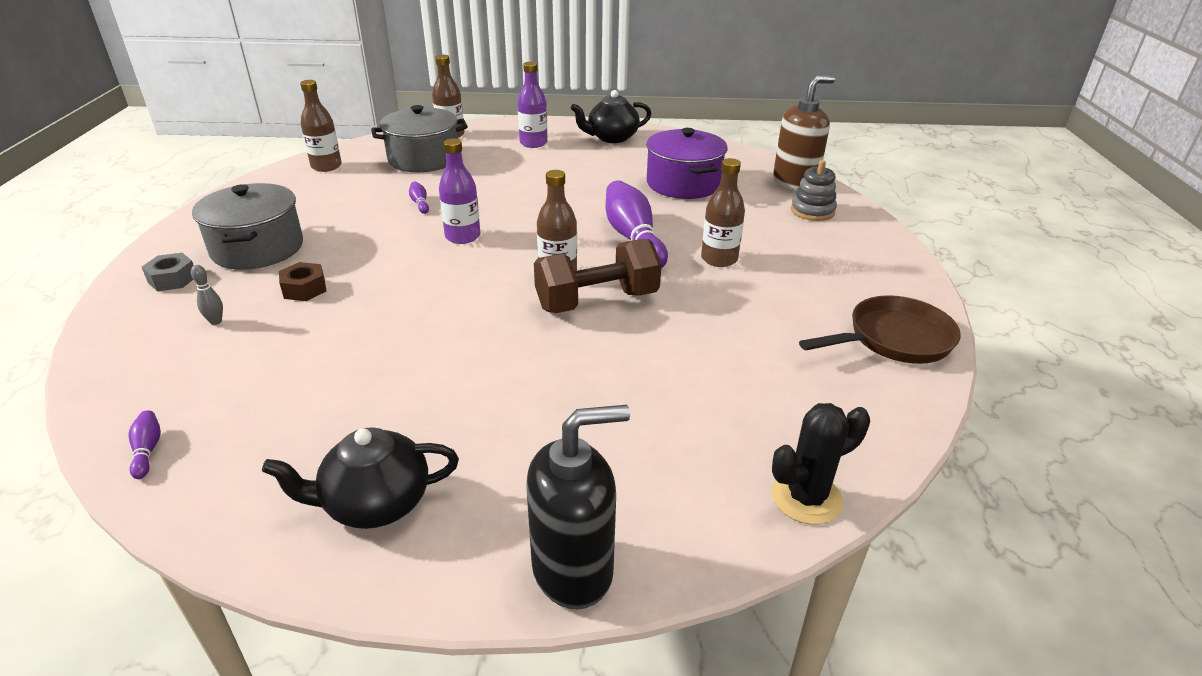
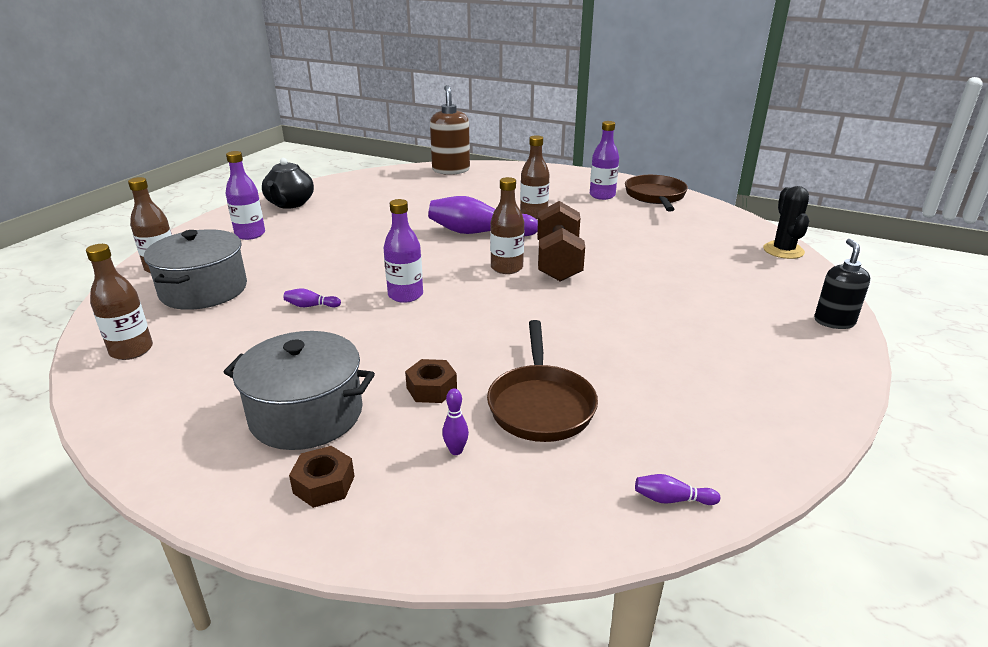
camera: 65 degrees left, 5 degrees down
grey nut [142,253,194,291] -> brown nut [289,446,355,508]
grey bowling pin [191,265,223,325] -> purple bowling pin [442,388,469,455]
black teapot [262,427,459,529] -> none
black soap dispenser [526,405,630,609] -> black soap dispenser [814,239,870,329], size x0.65
purple pot [646,128,728,199] -> none
grey stacking toy [791,160,837,221] -> none
none -> brown pan [487,320,598,442]
none -> purple bottle [590,121,619,200]

